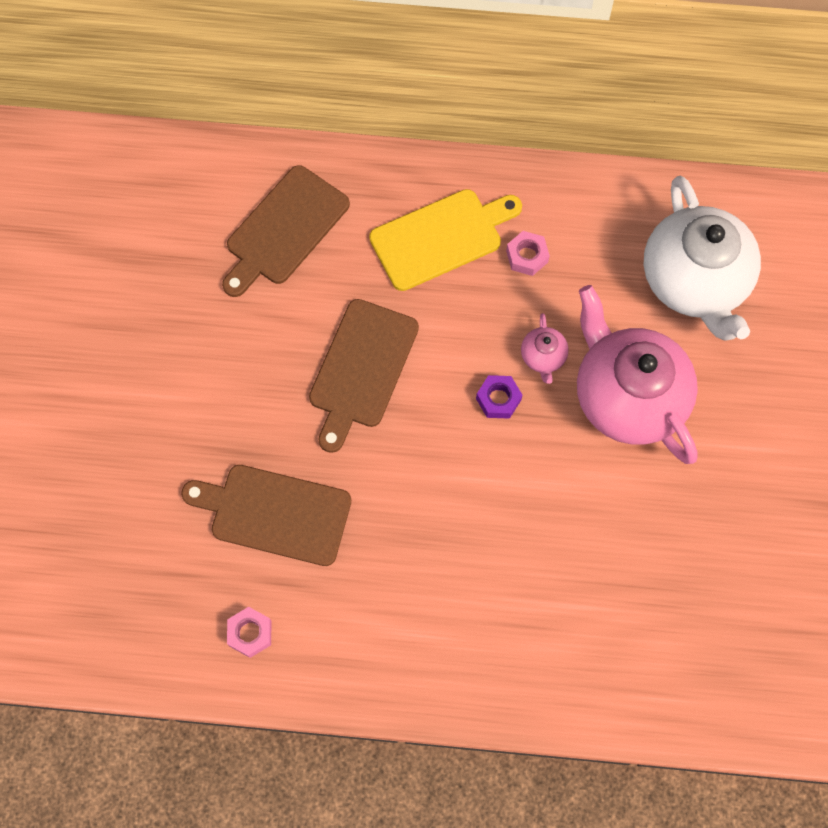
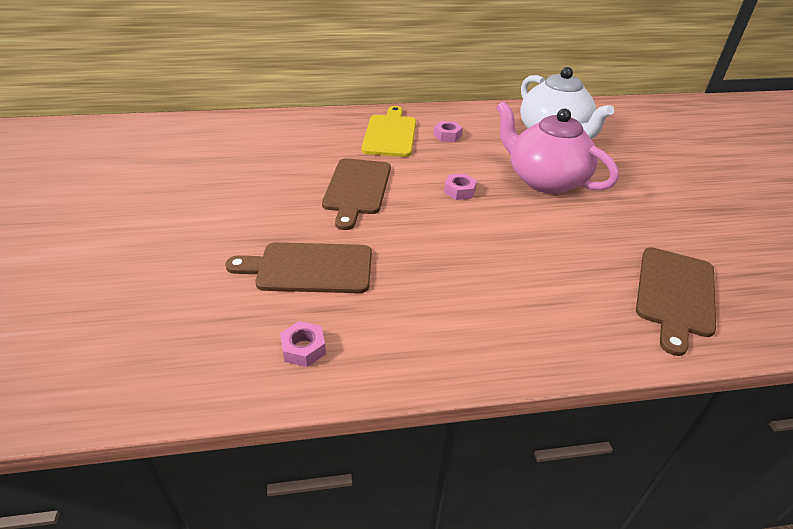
camera: 15 degrees left, 30 degrees down
brown cutting board [222,165,350,297] -> brown cutting board moved to [636,247,716,356]
yellow cutting board [369,189,522,291] -> yellow cutting board turned 45 degrees counterclockwise [362,106,416,157]
purple nut [476,375,522,419] -> pink nut [444,173,477,200]
pink teapot [521,313,568,384] -> none

